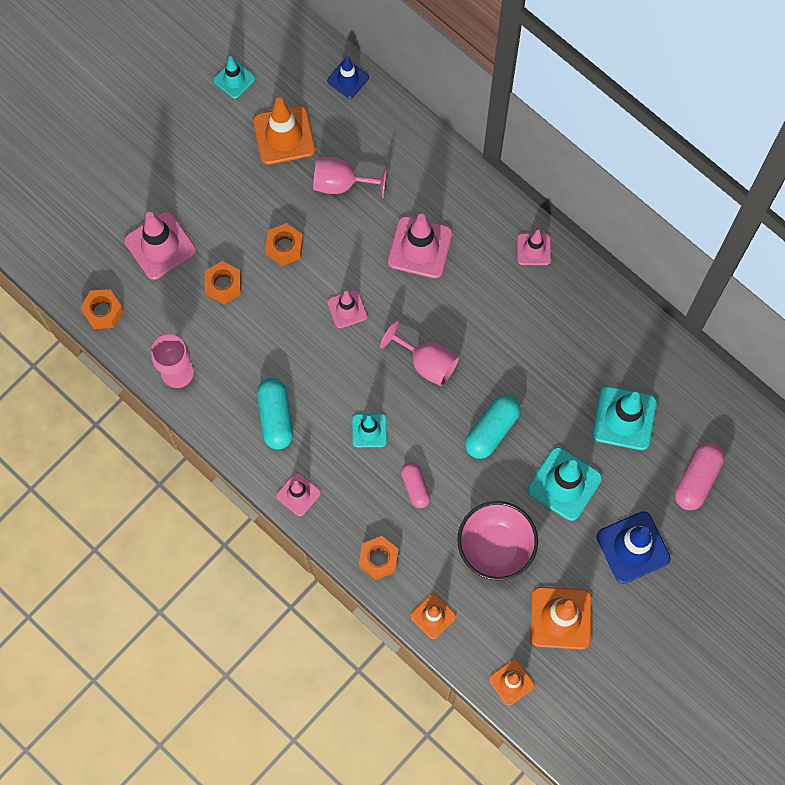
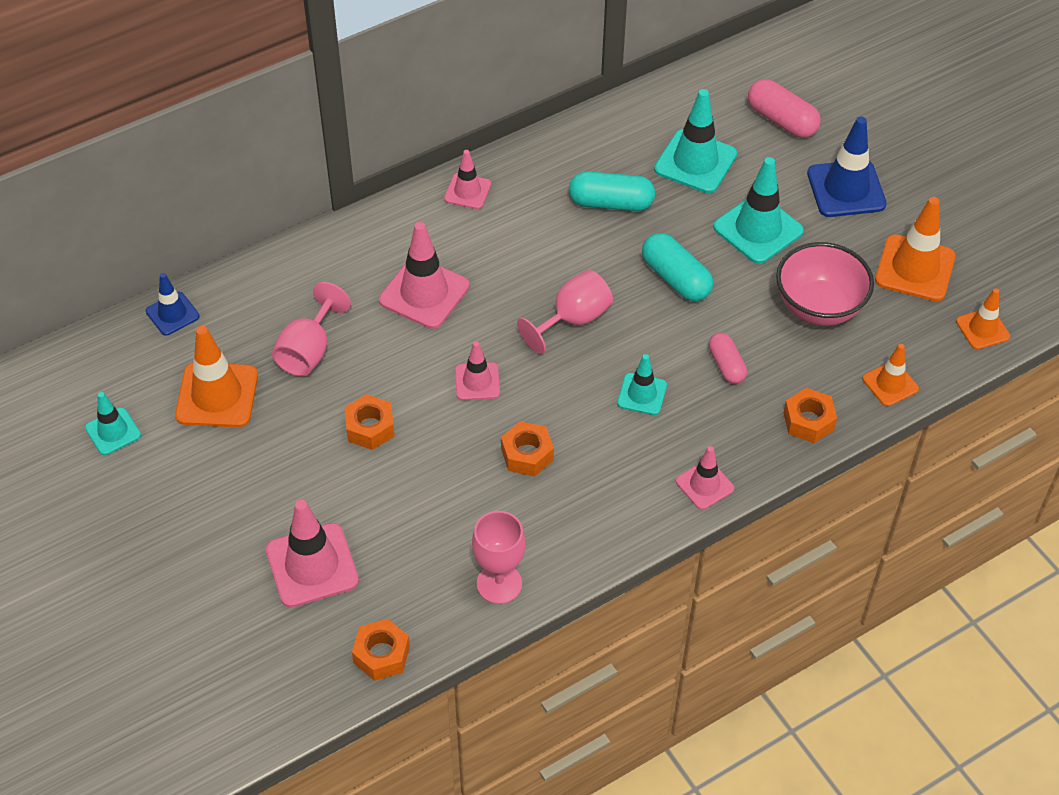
camera: 75 degrees left, 20 degrees down
orange nut [205,261,241,304] -> orange nut moved to [501,421,554,477]
turquoise capsule [257,378,293,450] -> turquoise capsule moved to [569,171,655,211]
pink capsule [401,462,430,508] -> pink capsule turned 75 degrees clockwise [709,333,747,384]

